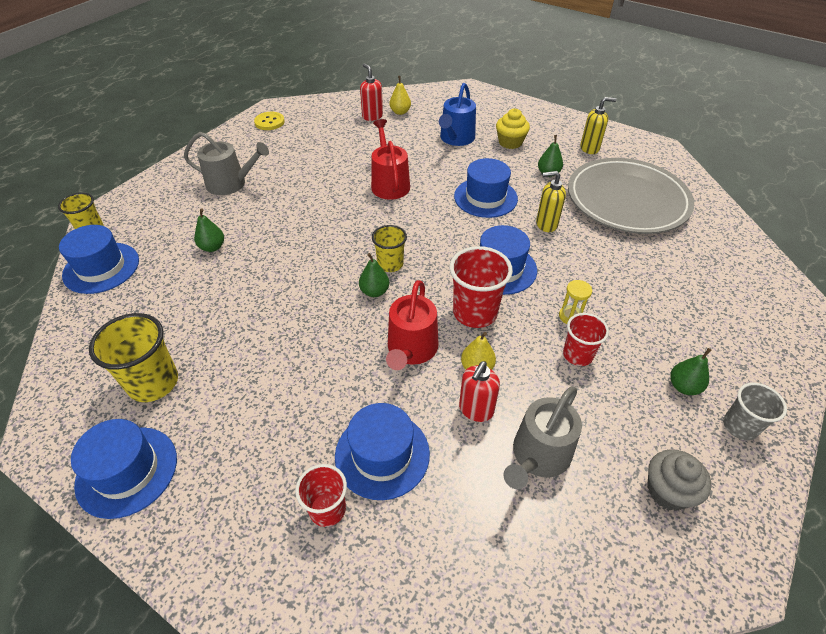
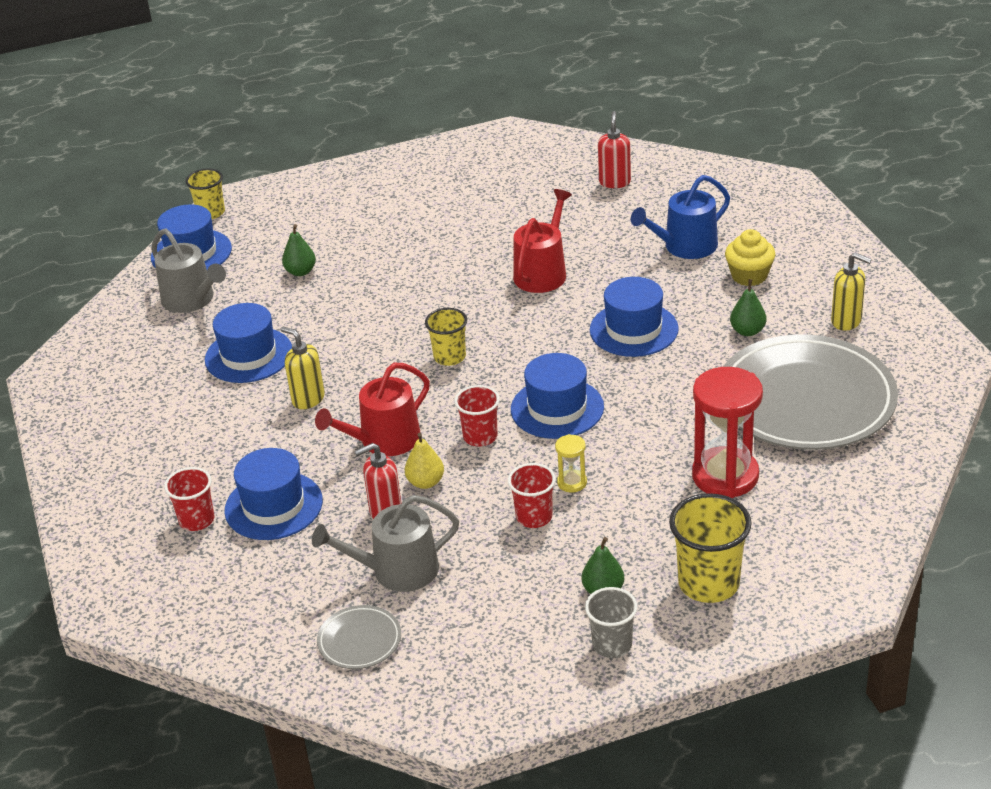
camera: 40 degrees right, 10 degrees down
blue hat [71,419,177,519] -> blue hat moved to [205,303,292,383]
yellow cup [89,313,178,402] -> yellow cup moved to [669,493,752,603]
grey watering can [184,132,269,195] -> grey watering can moved to [151,228,226,313]
yellow button [254,112,285,130] -> none
green pear [359,253,389,297] -> none
yellow pear [390,76,411,115] -> none
red cup [450,246,513,328] -> red cup [454,385,500,446], size x0.63
yellow soap dispenser [536,171,566,232] -> yellow soap dispenser moved to [280,327,325,409]
grey cupcake [647,449,711,511] -> none
none -> grey plate [317,605,401,669]
none -> red hourglass [692,367,763,498]

